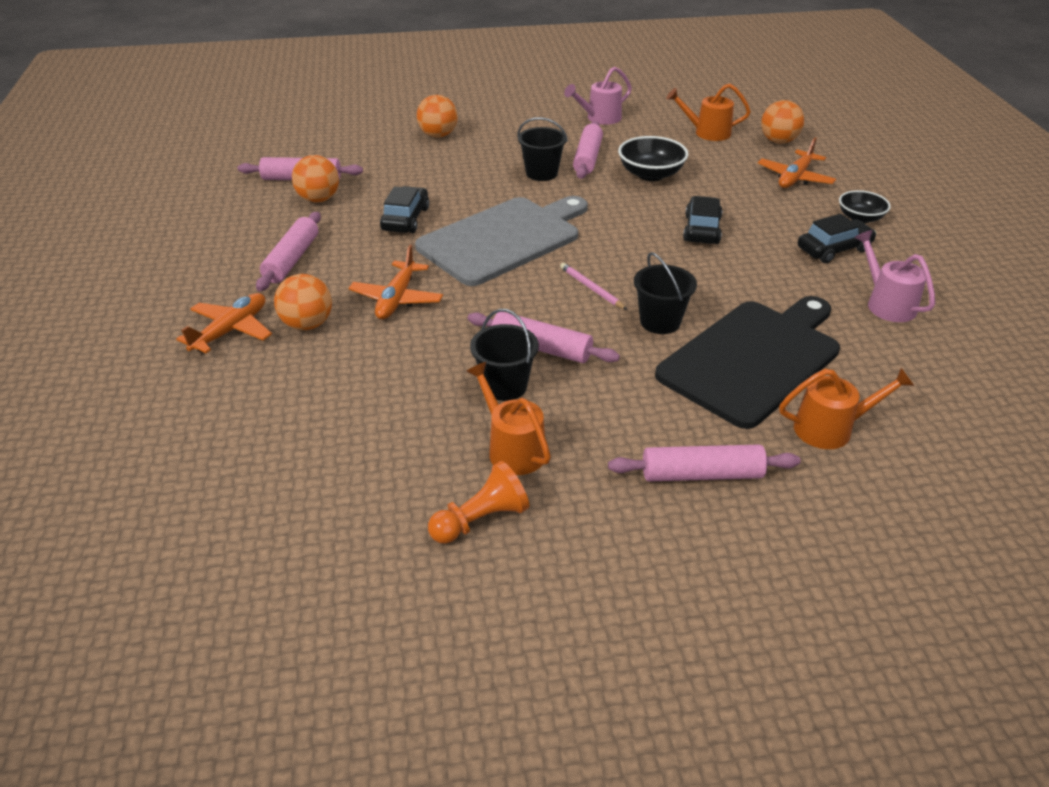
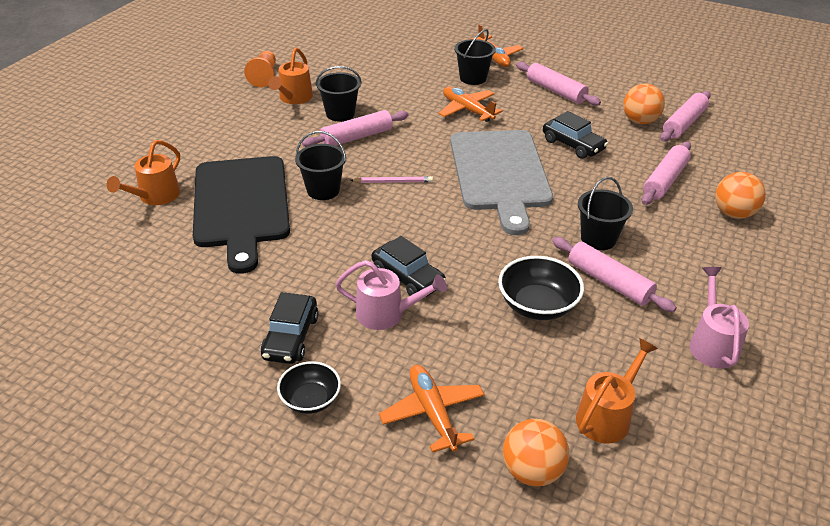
camera: 125 degrees right, 0 degrees up
orange ball [274,274,332,330] -> black bucket [454,29,496,85]
orange watering can [466,362,551,475] -> orange watering can turned 105 degrees clockwise [268,48,313,104]
pink rolling pin [608,444,800,482] -> pink rolling pin moved to [642,141,691,205]
pink watering can [854,230,935,322] -> pink watering can moved to [335,260,447,330]

